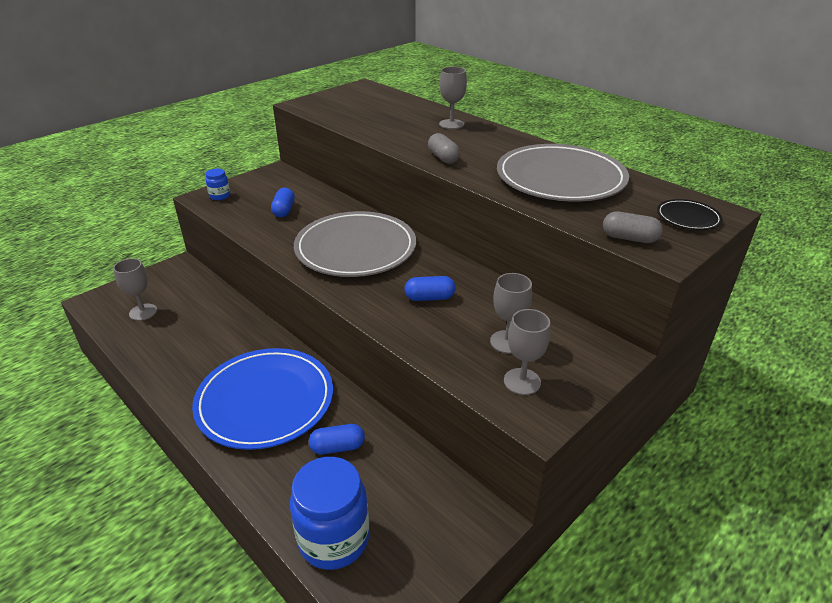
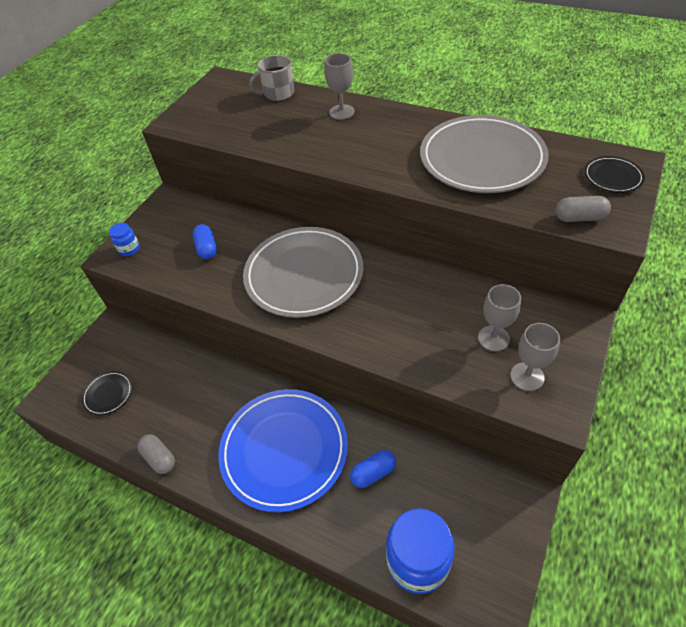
camera: 15 degrees left, 15 degrees up
grey goblet [113,258,157,321] -> black plate [81,371,132,416]
blue capsule [404,276,456,301] -> none
grey capsule [428,133,460,164] -> grey capsule moved to [137,434,175,474]
none -> grey mug [249,55,294,101]

